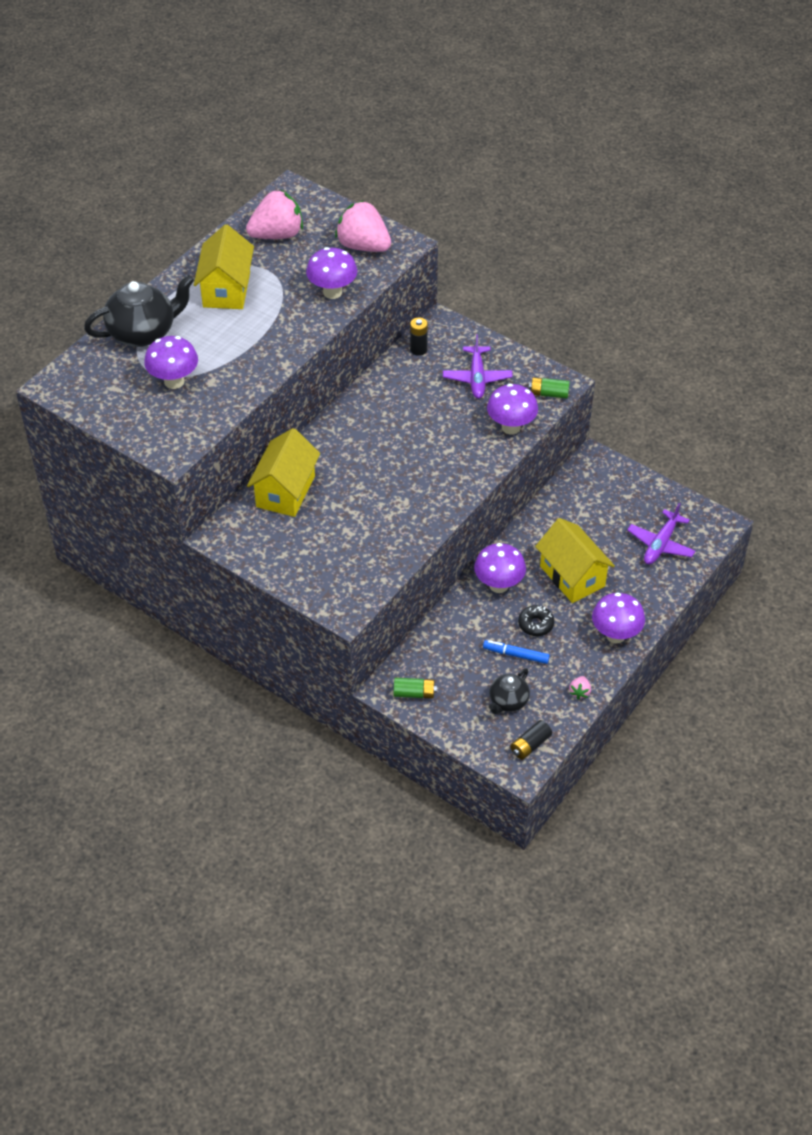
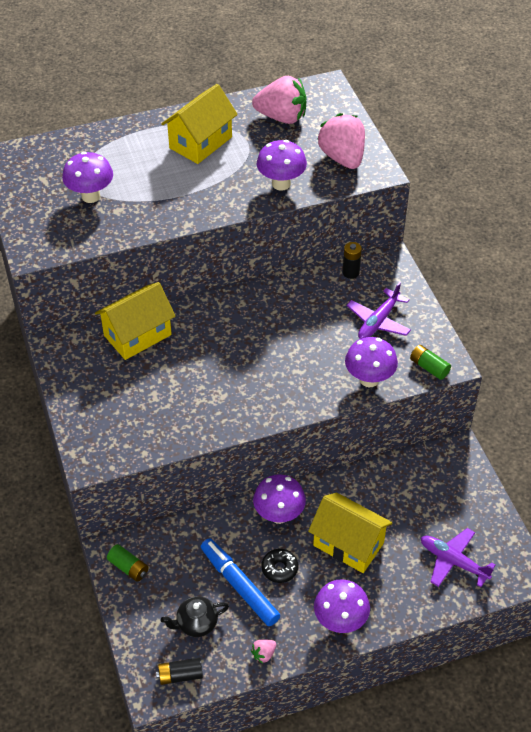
camera: 35 degrees right, 0 degrees up
black teapot [84,274,194,347] -> none
blue marker [483,640,550,664] -> blue marker [201,538,280,626], size x1.64
yellow house [535,518,615,603] -> yellow house turned 60 degrees counterclockwise [308,492,392,573]
purple plane [627,503,695,564] -> purple plane turned 60 degrees clockwise [421,528,495,587]

